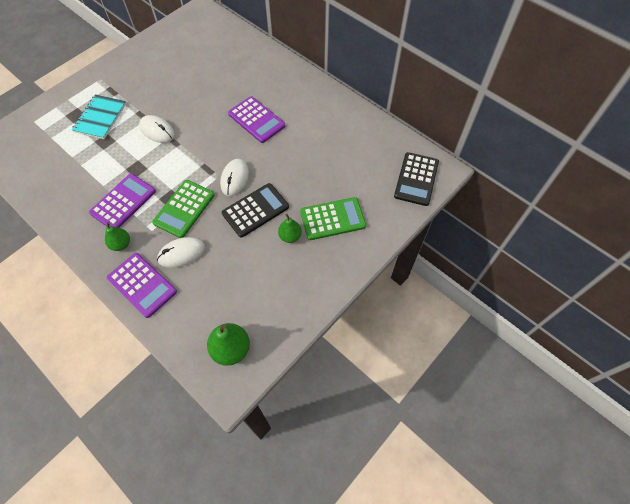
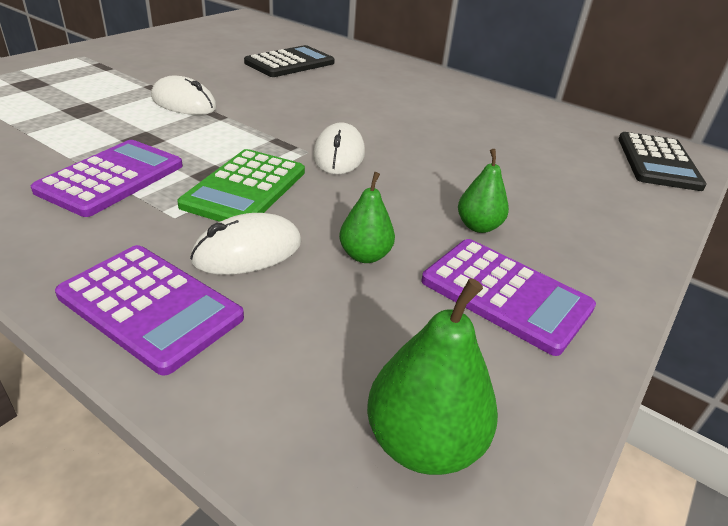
camera: 10 degrees left, 25 degrees down
turquoise notebook [72,94,126,139] -> none
green pear [105,222,130,251] -> green pear moved to [339,172,395,263]
black calculator [222,183,289,237] -> black calculator moved to [244,45,335,77]
purple calculator [228,96,285,143] -> purple calculator moved to [421,239,596,356]
green calculator [300,197,366,240] -> none

